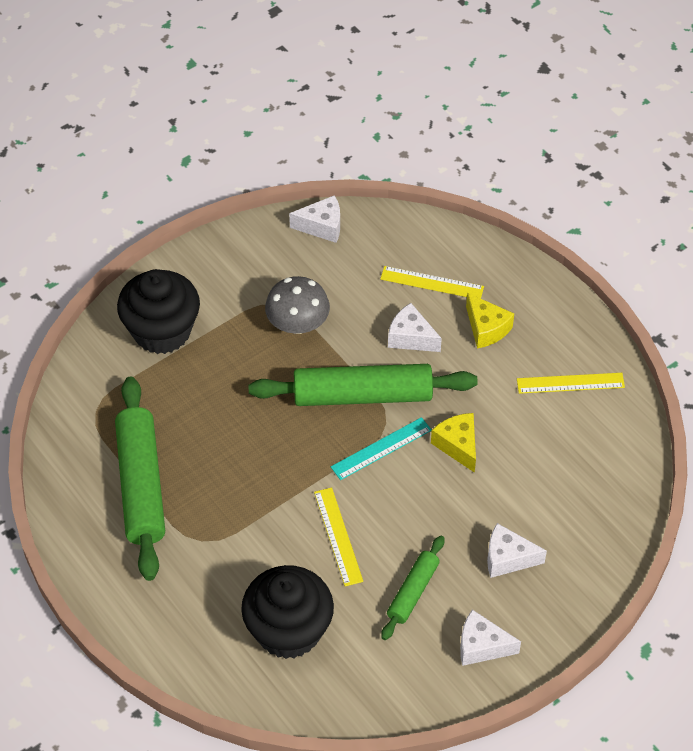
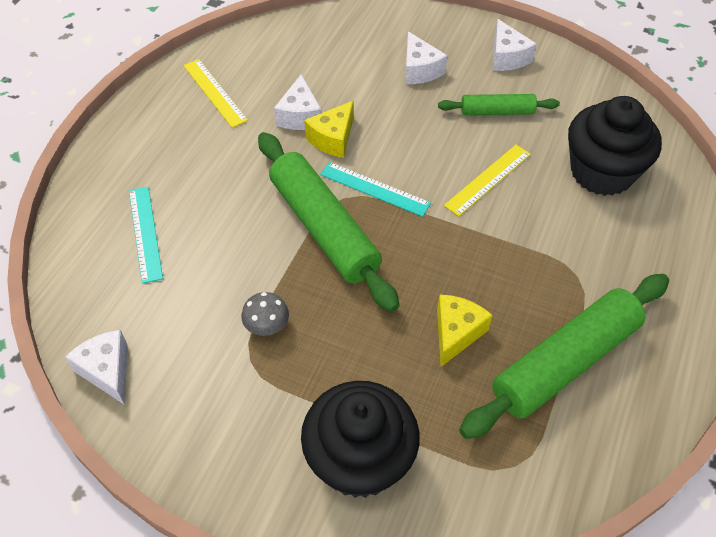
camera: 120 degrees left, 0 degrees up
grey mushroom [265,276,330,334] -> grey mushroom [241,292,289,336], size x0.59
yellow ruler [380,266,484,299] -> turquoise ruler [129,187,163,284]
white cheese [388,303,442,352] -> white cheese moved to [274,74,322,130]
yellow cheese [466,293,514,348] -> yellow cheese moved to [437,295,493,367]

